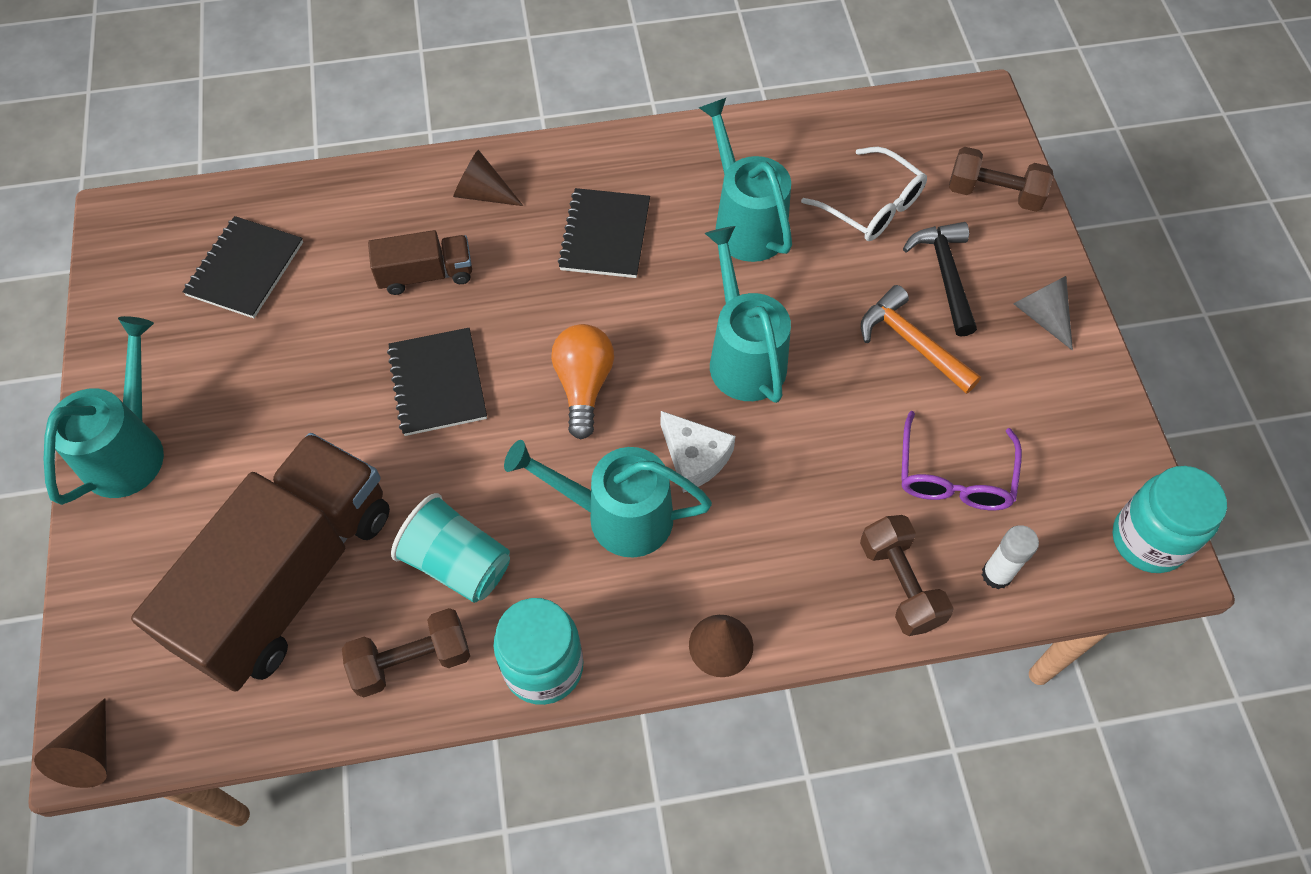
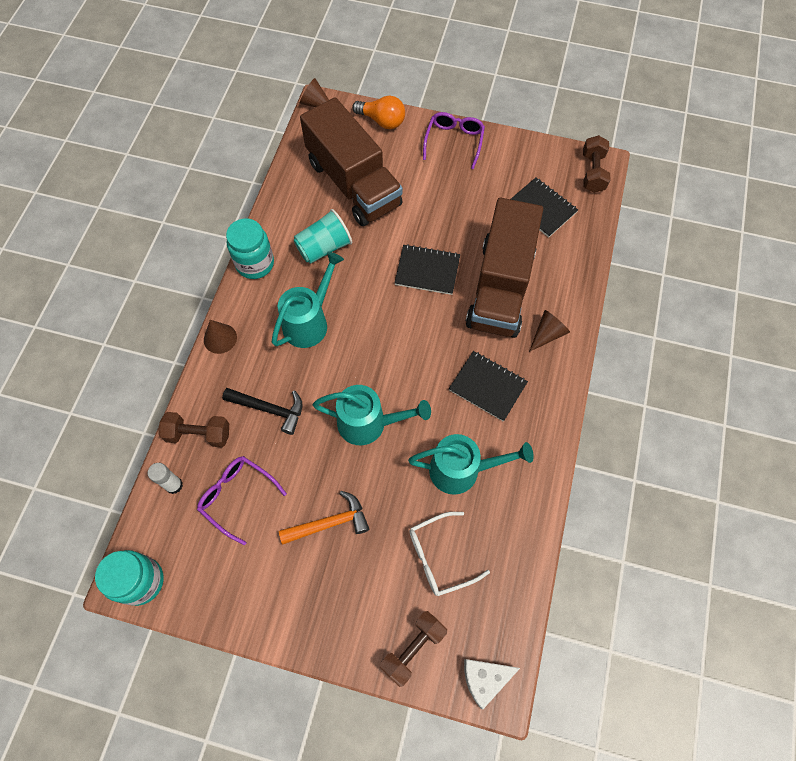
camera: 115 degrees right, 5 degrees up
turquoise watering can [44,316,164,505] -> purple glasses [423,112,485,170]
brown dumbbell [342,608,470,697] -> brown dumbbell moved to [583,135,610,193]
brown truck [368,230,472,295] -> brown truck [466,198,543,338], size x2.21
orange light bulb [551,324,614,439] -> orange light bulb moved to [352,96,405,129]
white cheese [661,411,736,493] -> white cheese moved to [464,659,520,710]
black hammer [903,222,977,337] -> black hammer moved to [222,388,302,435]
grey cone [1013,276,1073,350] -> none

